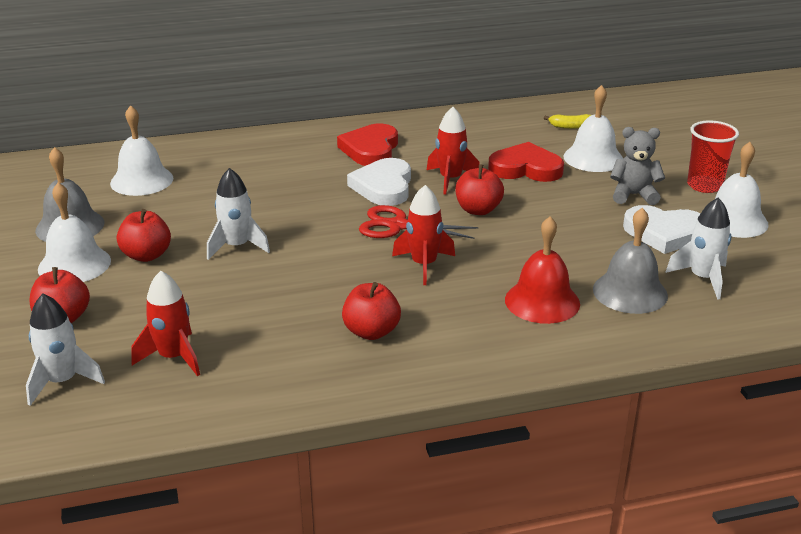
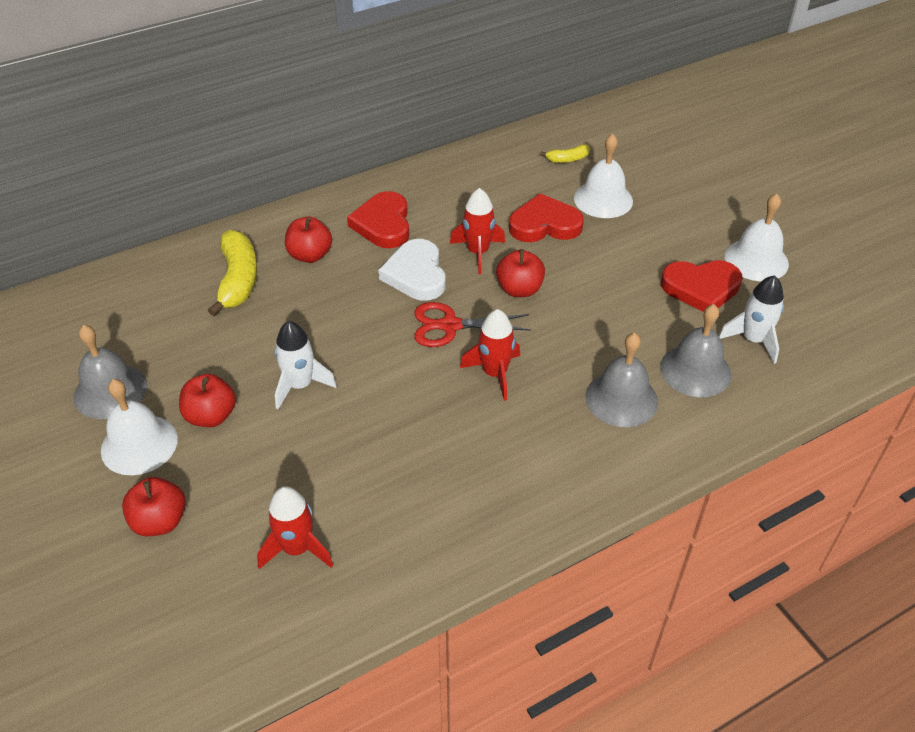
camera: 15 degrees left, 15 degrees up
white rocket [26,294,105,406] -> none
white bell [110,105,173,196] -> none
red apple [342,282,401,340] -> red apple moved to [285,217,332,263]
red bell [505,216,580,324] -> grey bell [585,333,658,427]
grey teddy bear [610,127,665,205] -> none
white heart [623,205,701,254] -> red heart [661,260,742,312]
red cup [687,121,739,193] -> none
none -> yellow banana [208,230,257,316]

